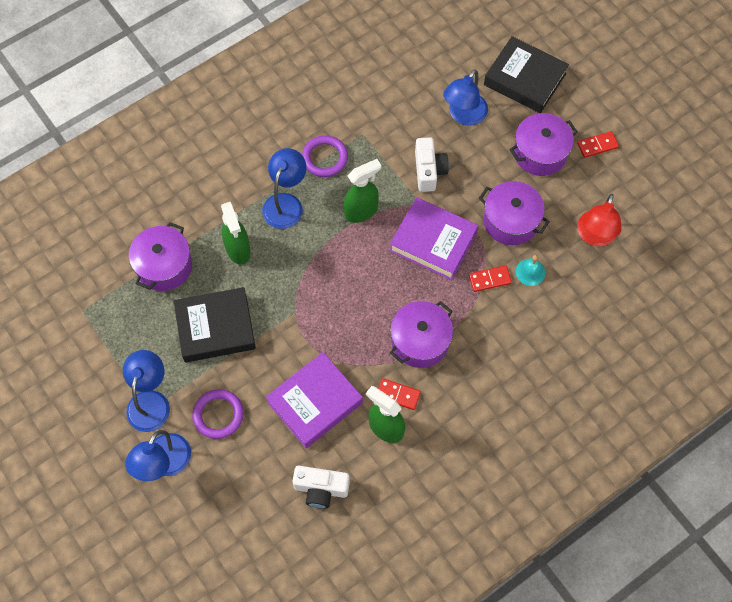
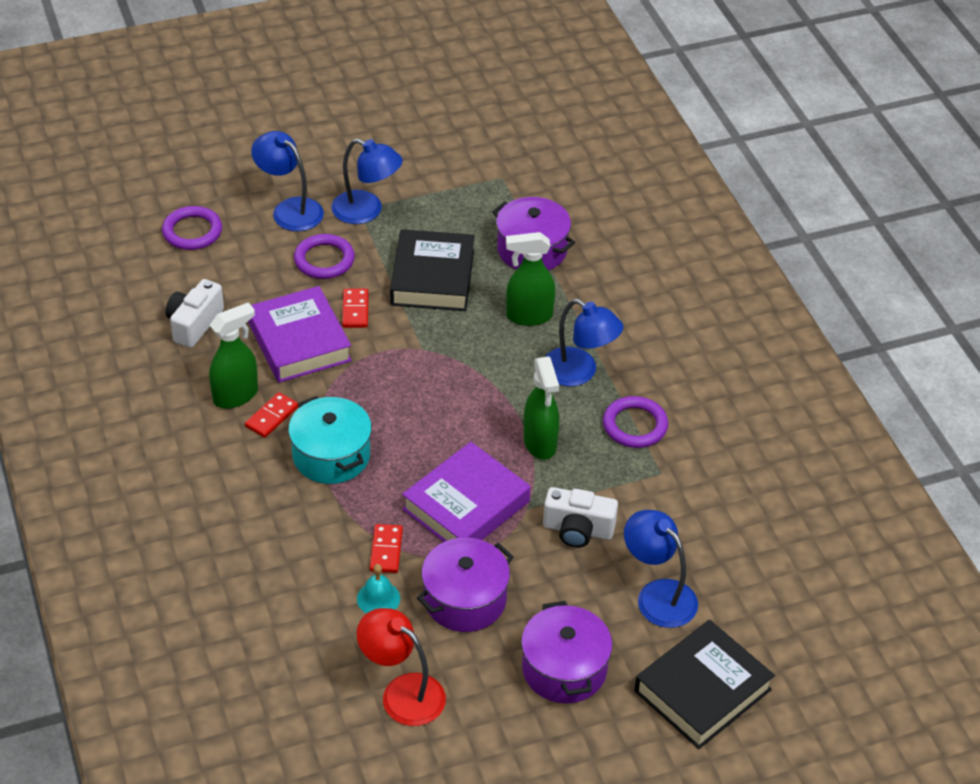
camera: 105 degrees right, 20 degrees down
purple pot [390,301,453,368] -> turquoise pot [288,396,372,484]
red domino [577,131,619,158] -> red domino moved to [342,289,369,328]
none -> purple ring [162,206,222,250]

